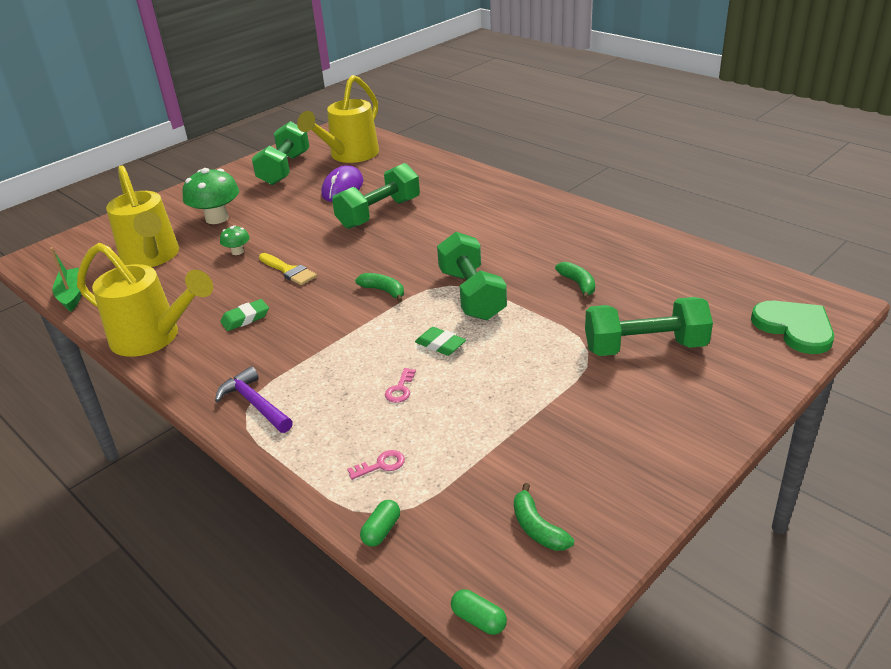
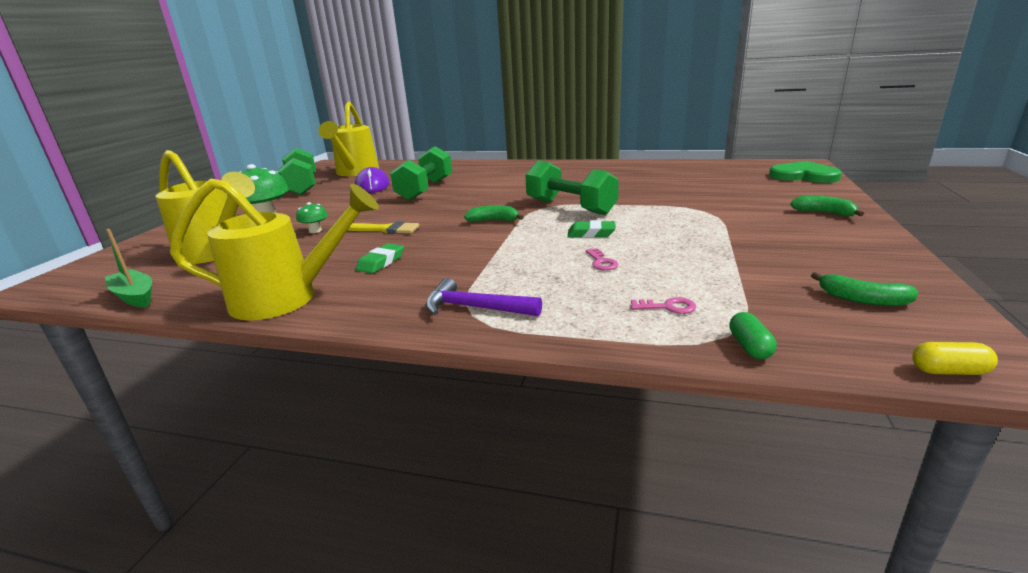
camera: 30 degrees left, 10 degrees down
pink key [347,450,405,480] -> pink key turned 60 degrees clockwise [631,297,696,314]
green capsule [451,589,507,635] -> yellow capsule [912,342,998,375]
green banana [555,262,595,299] -> green banana moved to [790,195,864,216]
green dumbbell [585,297,713,356] -> none

